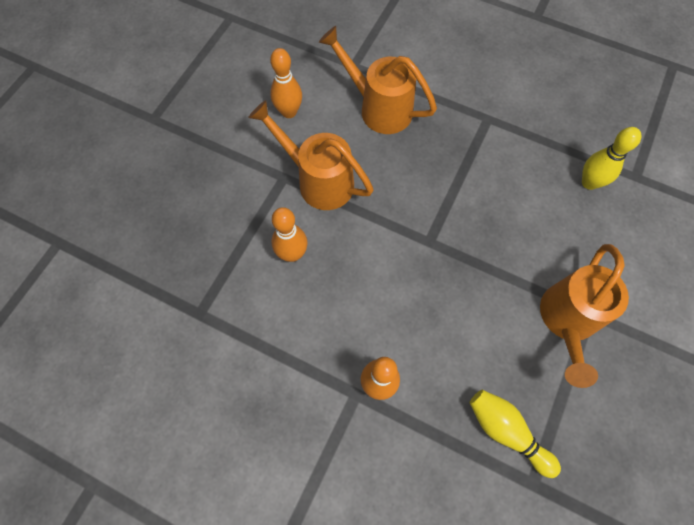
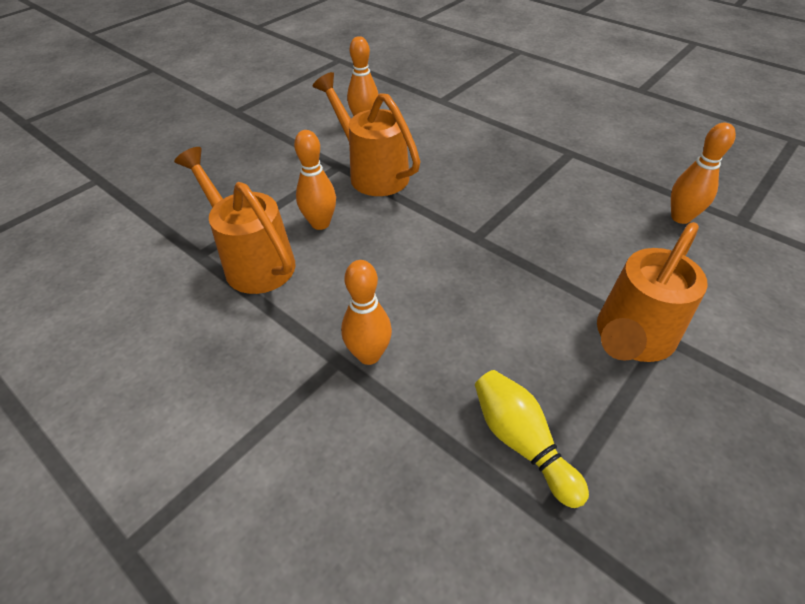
camera: 15 degrees right, 20 degrees down
orange watering can [319,26,437,134] -> orange watering can moved to [174,147,296,294]
yellow bowling pin [582,127,641,190] -> orange bowling pin [671,123,736,224]

